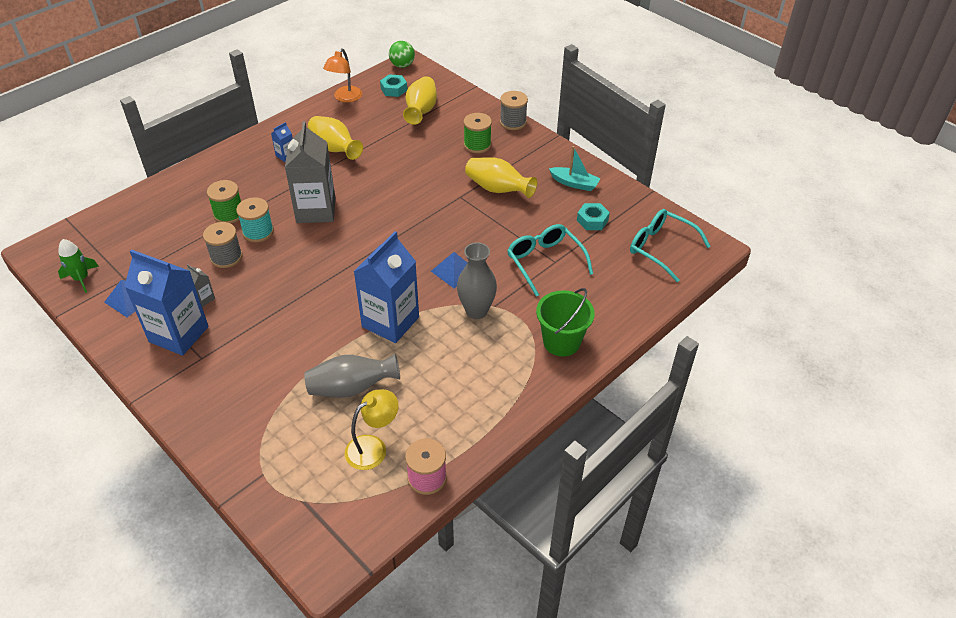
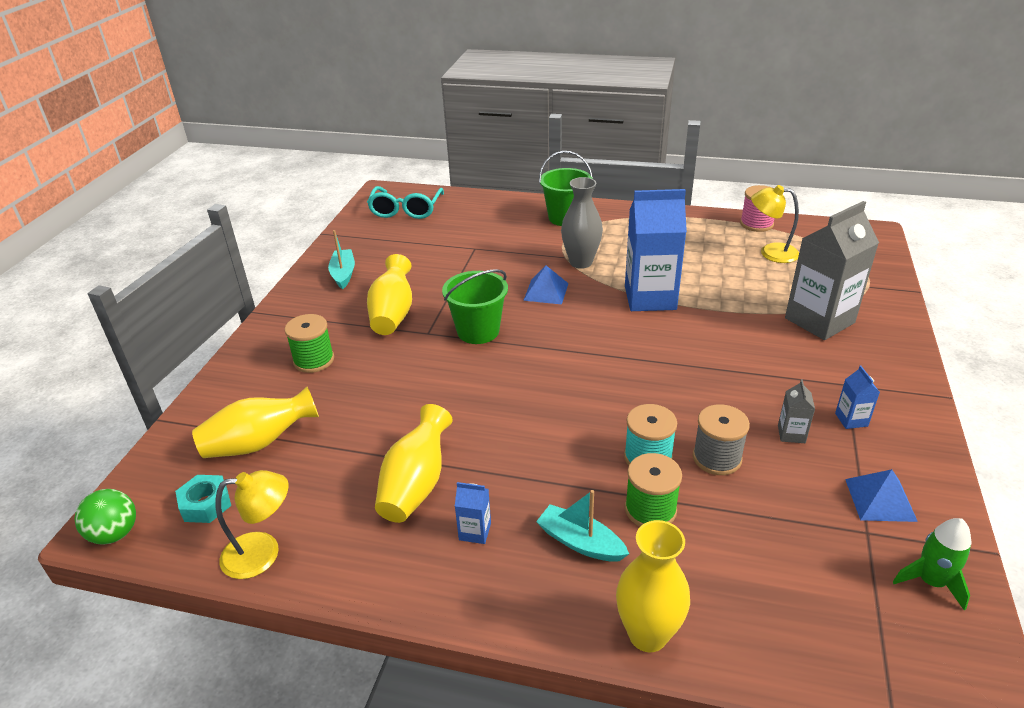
camera: 120 degrees left, 10 degrees down
blue carton [124,249,209,356] -> blue carton [835,366,880,429], size x0.42
grey carton [285,121,336,223] -> grey carton moved to [785,201,879,340]
grey vase [304,353,400,398] -> none
orange lamp [323,48,362,102] -> yellow lamp [215,470,289,579]
grey spool [500,91,528,130] -> none
turquoise glasses [507,224,593,297] -> none
turquoise nut [577,203,610,230] -> none
none -> green bucket [442,269,508,344]
none -> turquoise boat [536,490,629,562]
none -> yellow vase [616,520,690,652]

